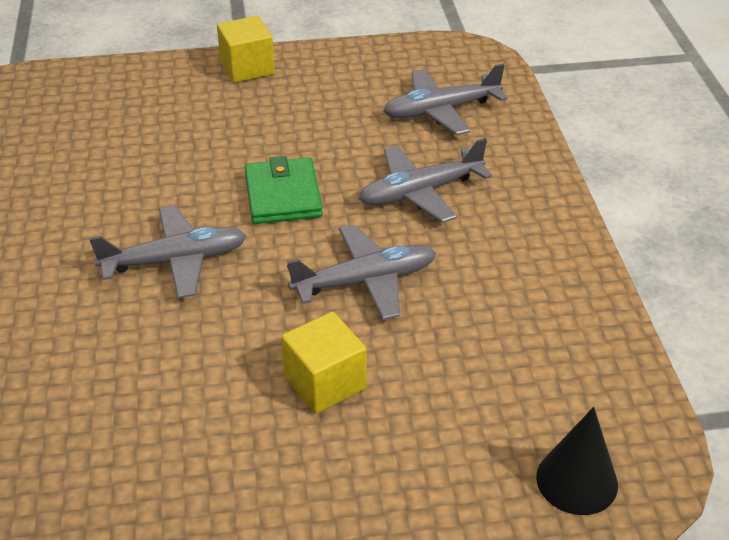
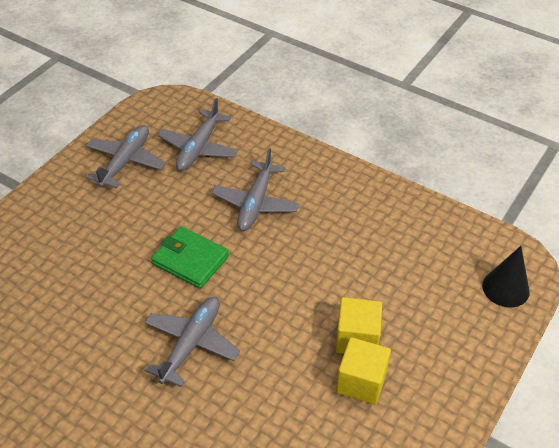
camera: 50 degrees left, 5 degrees up
yellow cube [217,16,275,83] -> yellow cube moved to [336,337,391,405]
grey plane [287,224,436,320] -> grey plane moved to [86,125,166,188]

